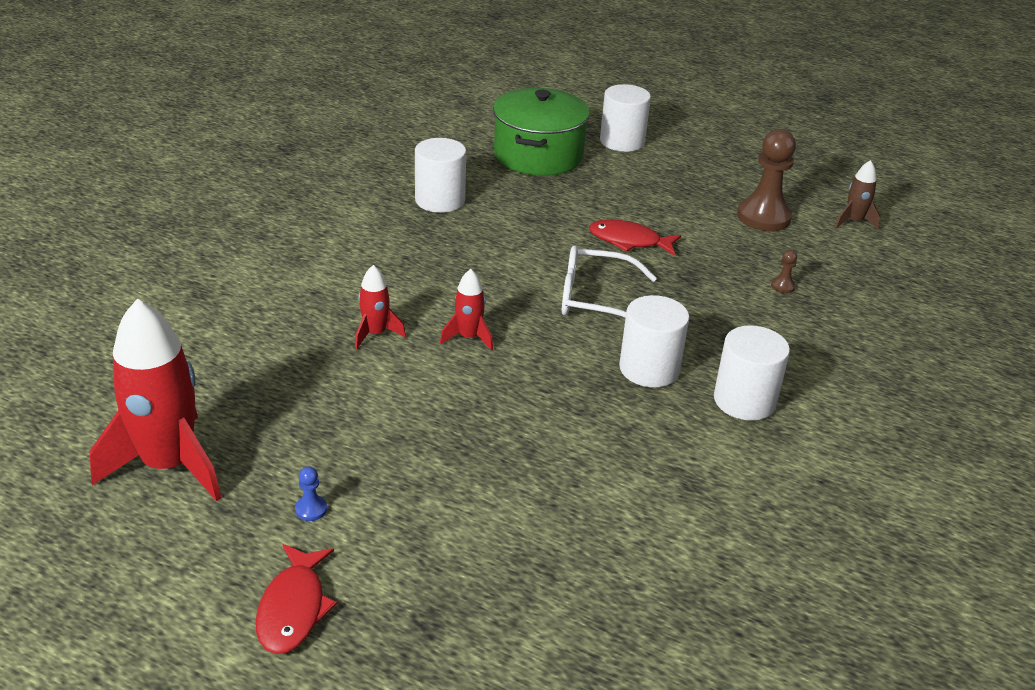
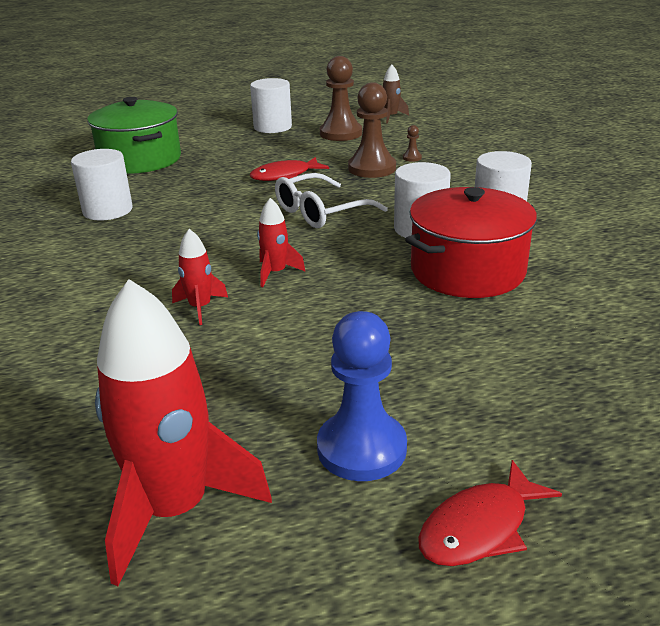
camera: 40 degrees left, 5 degrees down
red fish [256,544,337,654] -> red fish turned 90 degrees clockwise [418,460,562,566]
blue pawn [295,466,327,521] -> blue pawn [317,311,407,481], size x2.46
white cylinder [600,84,651,152] -> white cylinder moved to [250,78,292,133]
none -> brown pawn [348,82,396,178]
none -> red pot [405,187,537,298]

